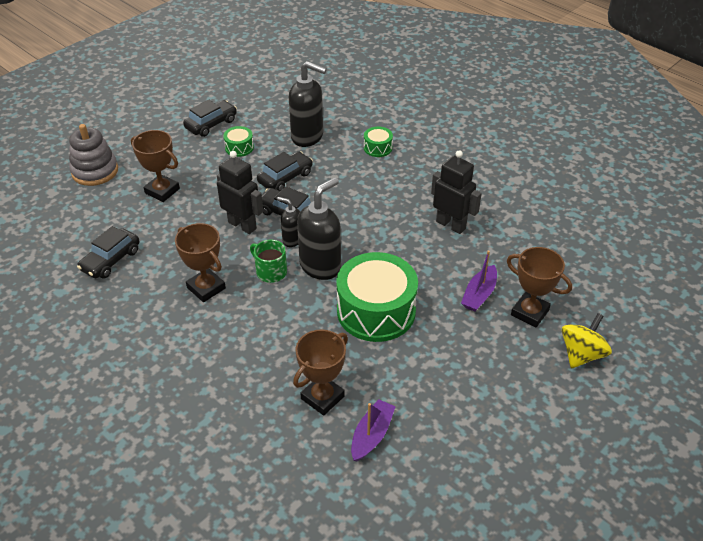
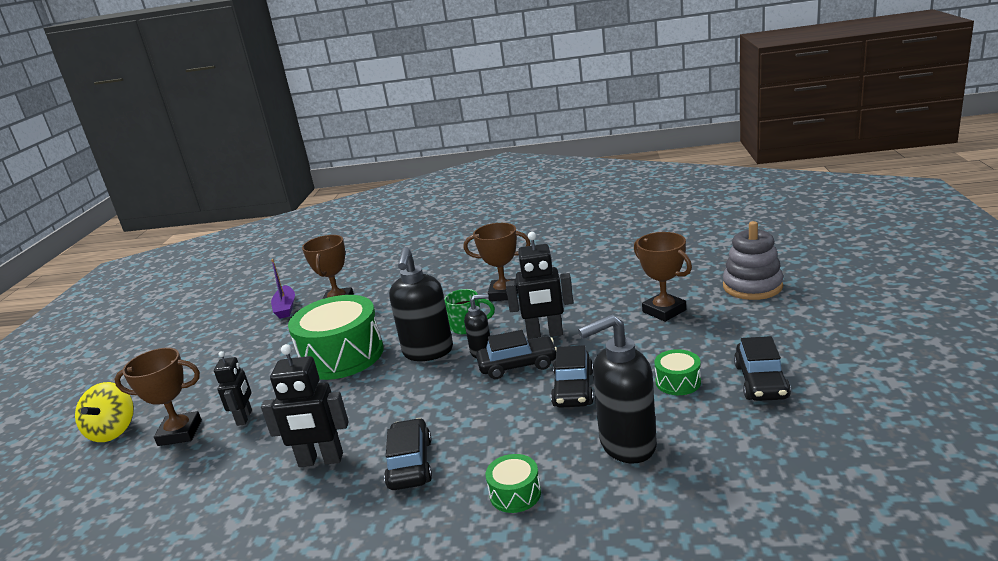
camera: 145 degrees right, 20 degrees down
black car [77,226,139,279] -> black car moved to [384,418,432,490]
brown trophy [131,130,180,202] -> brown trophy turned 60 degrees clockwise [634,232,692,322]
purple boat [461,251,497,312] -> black robot [214,351,252,426]

